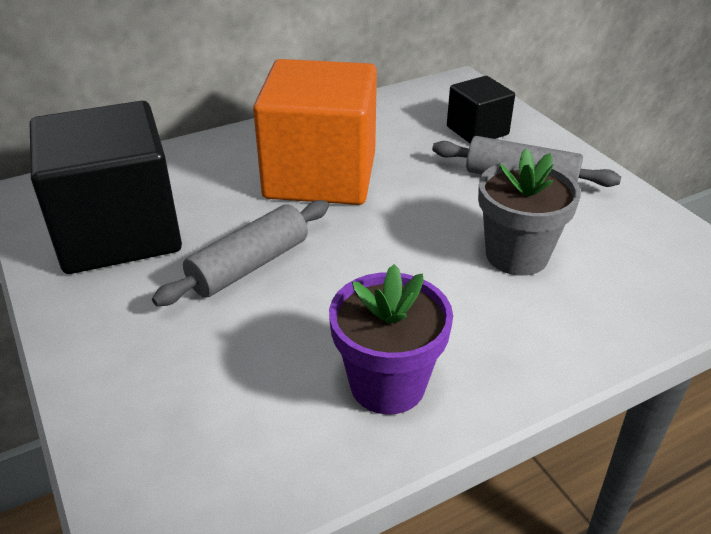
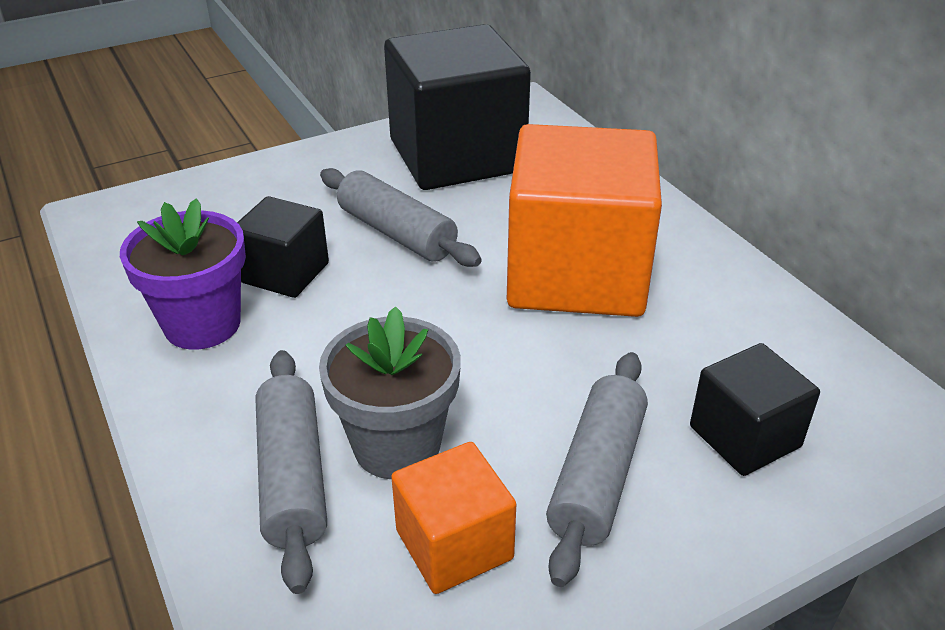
camera: 90 degrees right, 0 degrees up
none -> black cube [237,196,329,298]
none -> grey rolling pin [255,350,327,594]
none -> orange cube [391,442,516,594]

